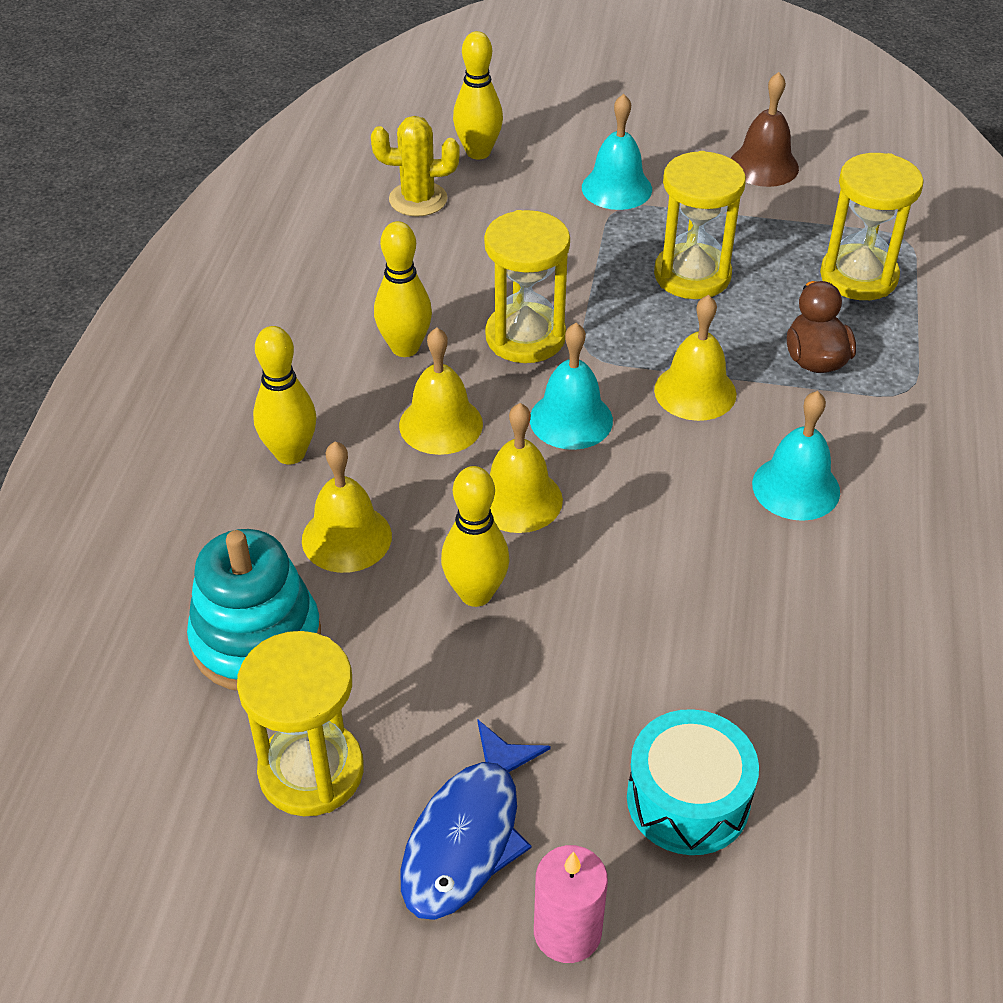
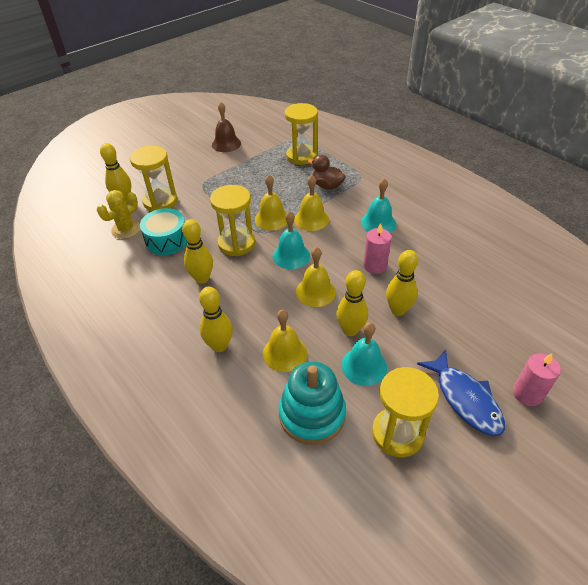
camera: 50 degrees left, 0 degrees up
yellow bell [399,328,483,455] -> yellow bell moved to [255,175,287,231]
turquoise bell [582,94,652,210] -> turquoise bell moved to [341,322,387,386]
turquoise drum [627,709,759,855] -> turquoise drum moved to [140,208,187,255]
yellow hourglass [654,151,746,299] -> yellow hourglass moved to [130,146,177,211]
none -> pink candle [363,223,391,274]
none -> yellow bowling pin [386,250,418,316]

